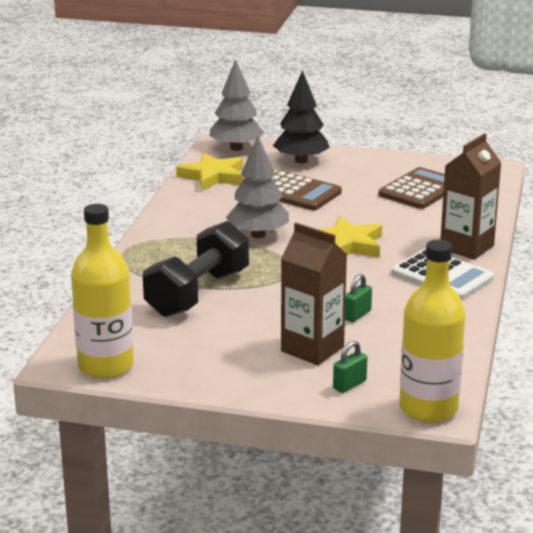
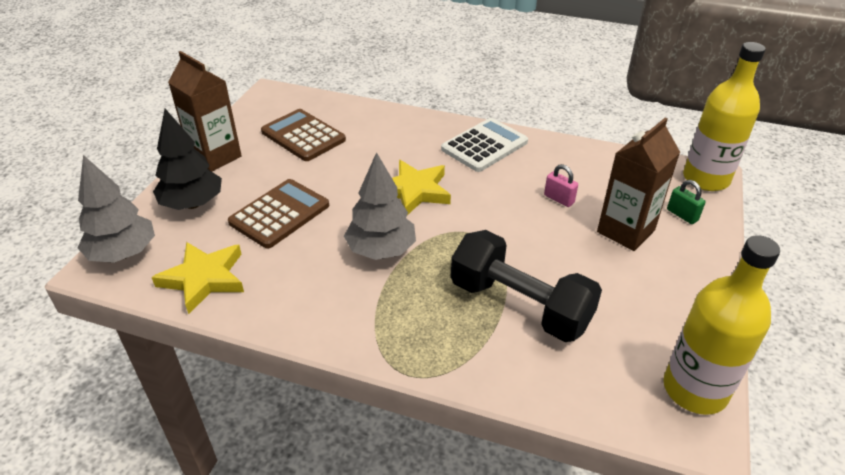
camera: 85 degrees left, 15 degrees up
green padlock [345,274,372,322] -> pink padlock [544,164,578,207]
brown carton [440,133,501,260] -> brown carton moved to [168,51,242,172]

